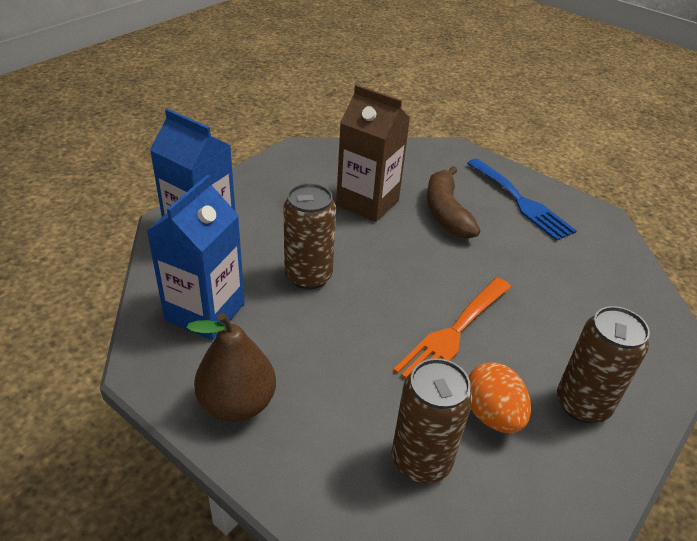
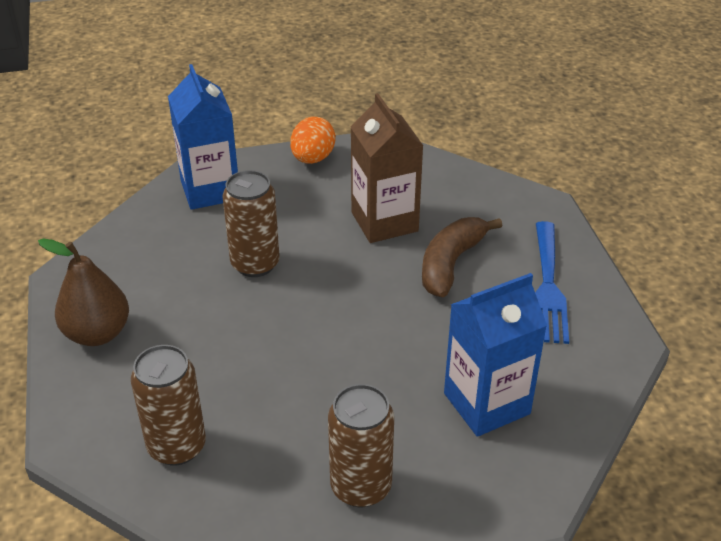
camera: 40 degrees right, 0 degrees up
blue carton [146,175,245,340] -> blue carton moved to [444,273,547,437]
orange fork [393,278,511,379] -> none
orange egg [469,362,531,433] -> orange egg moved to [290,117,336,164]

